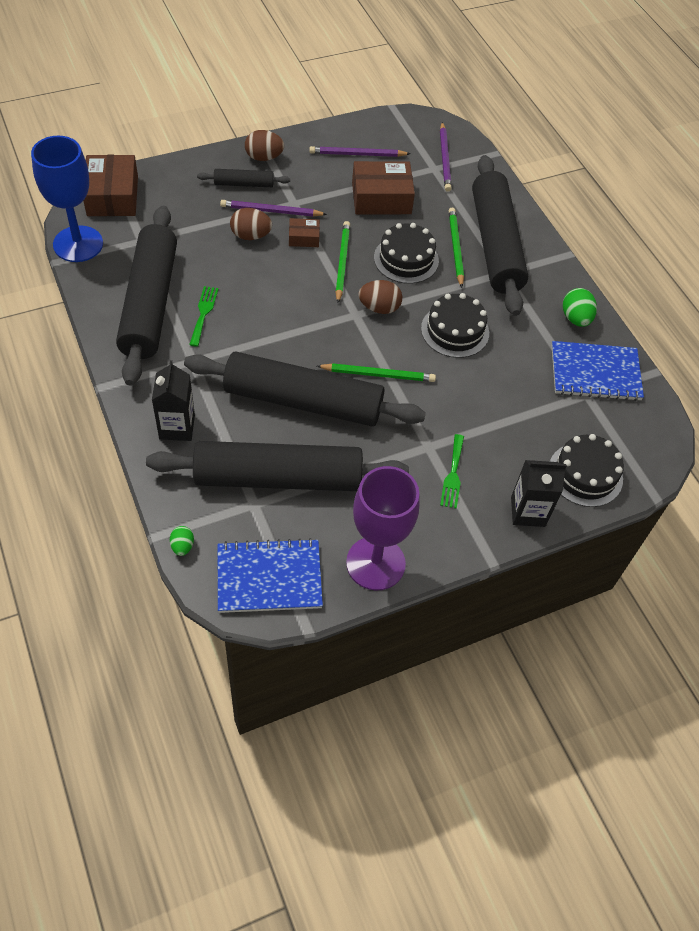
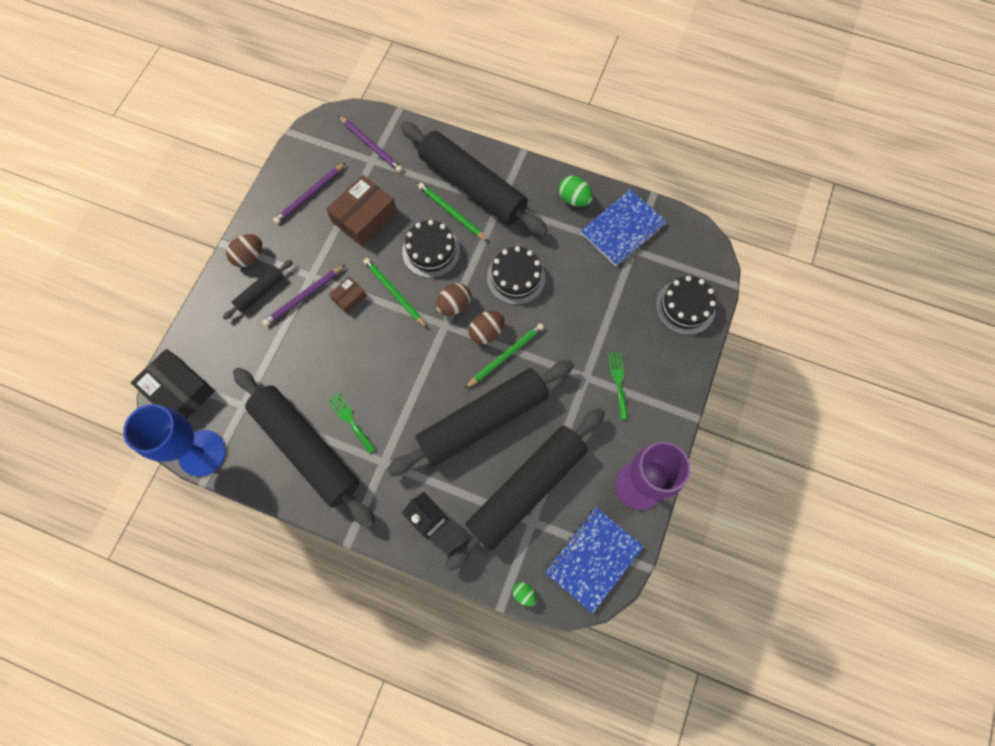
camera: 40 degrees left, 15 degrees up
brown box [83,155,138,216] -> black box [131,349,215,419]
brown egg [230,208,272,240] -> brown egg moved to [468,311,505,344]
green fork [440,434,464,509] -> green fork turned 150 degrees counterclockwise [608,352,628,420]
black carton [511,460,567,527] -> none

